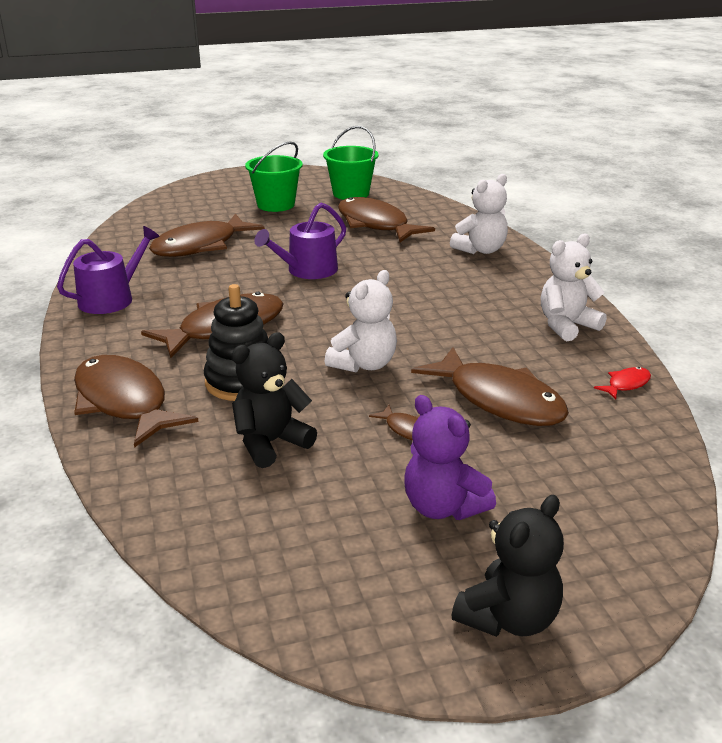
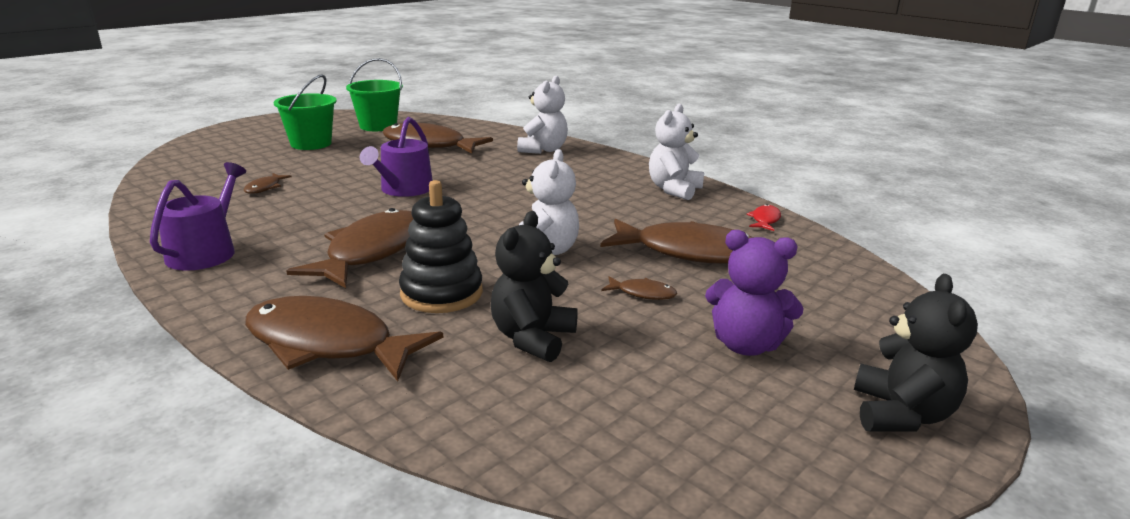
camera: 30 degrees left, 5 degrees down
brown fish [149,214,265,257] -> brown fish [244,173,291,194], size x0.42

